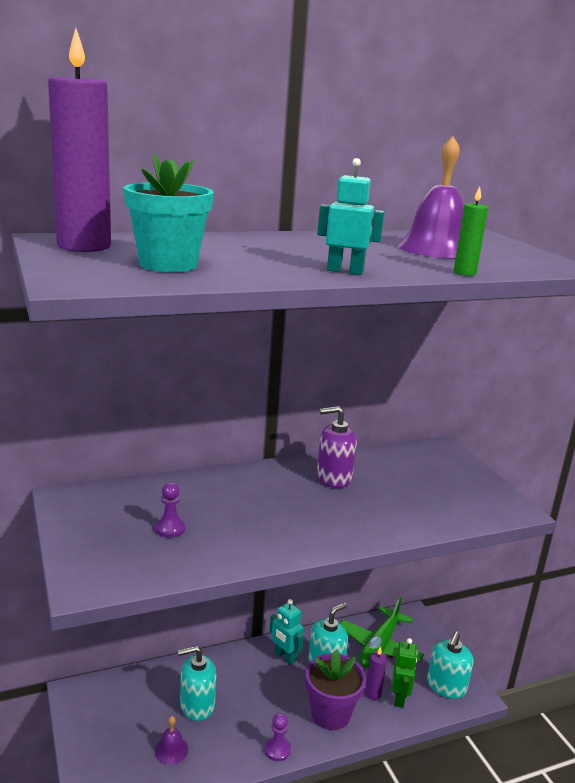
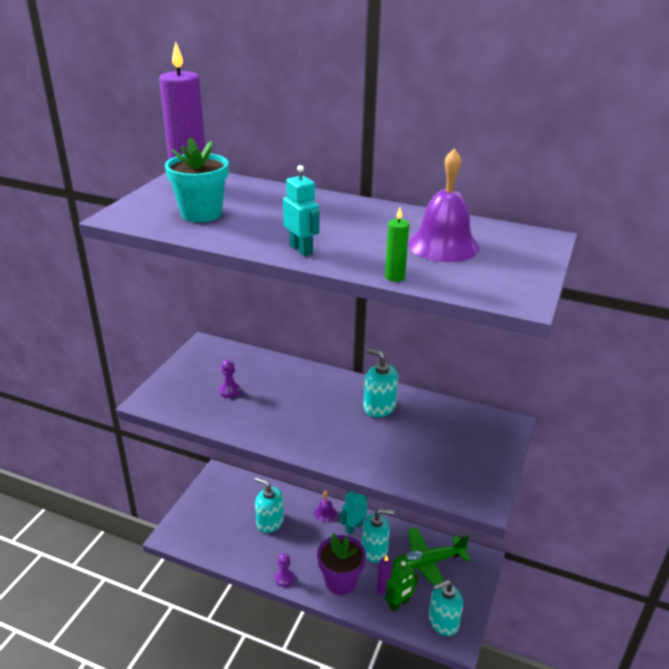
camera: 45 degrees right, 10 degrees up
purple bell [155,716,188,765] -> purple bell moved to [314,491,337,522]
turquoise robot [269,599,304,665] -> turquoise robot turned 45 degrees clockwise [340,491,367,535]
purple soap dispenser [317,406,357,488] -> turquoise soap dispenser [364,348,398,417]

